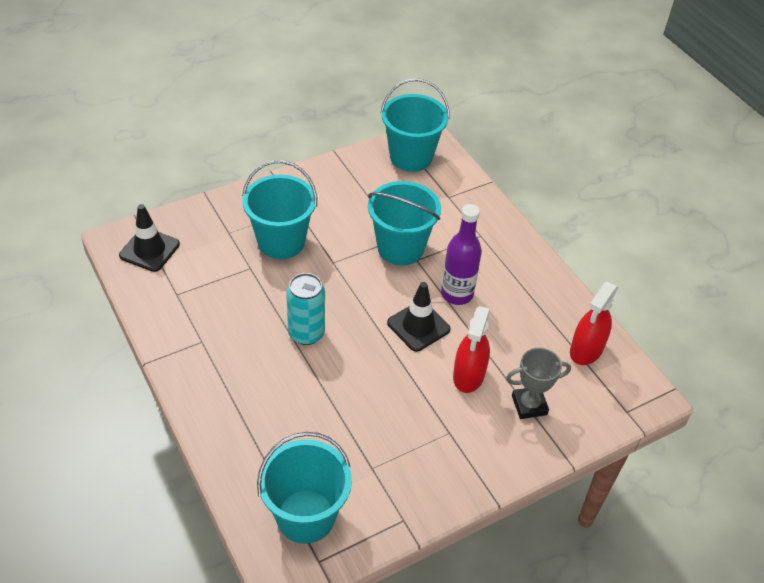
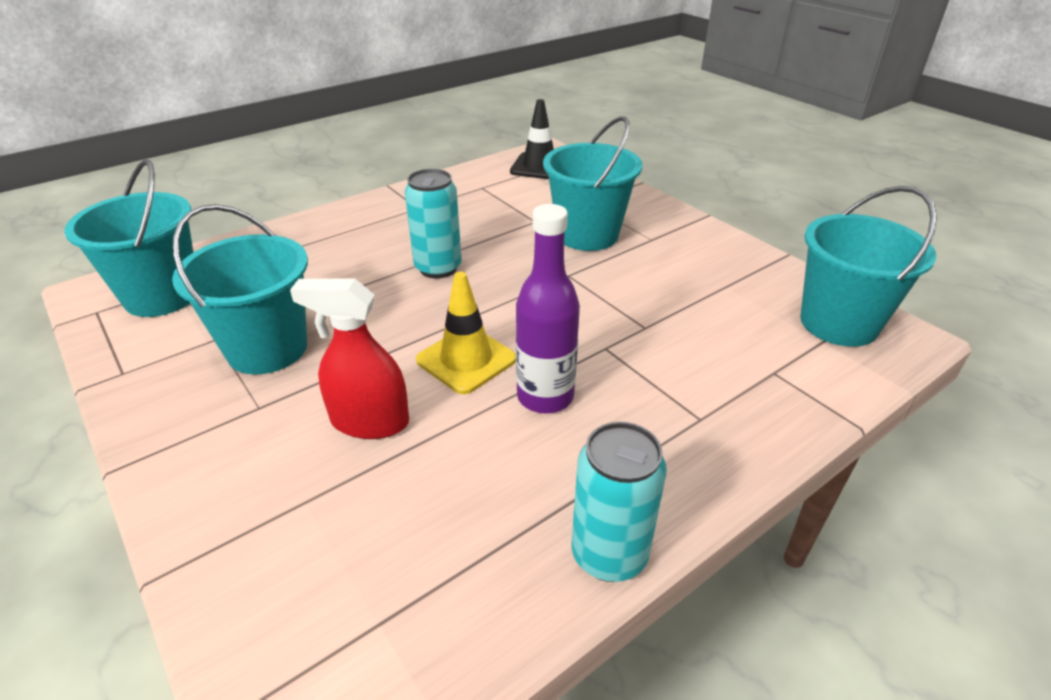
camera: 85 degrees right, 10 degrees down
turquoise bucket [368,181,441,265] -> turquoise bucket moved to [172,204,308,374]
black traffic cone [387,282,451,352] -> yellow traffic cone [416,272,516,394]
grey trophy [506,348,571,419] -> none
red spray bottle [570,282,618,365] -> none
none -> turquoise can [571,422,667,582]

